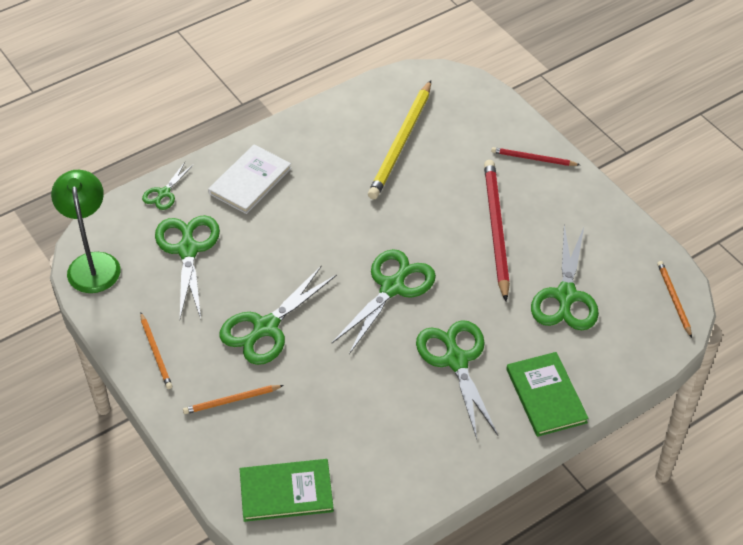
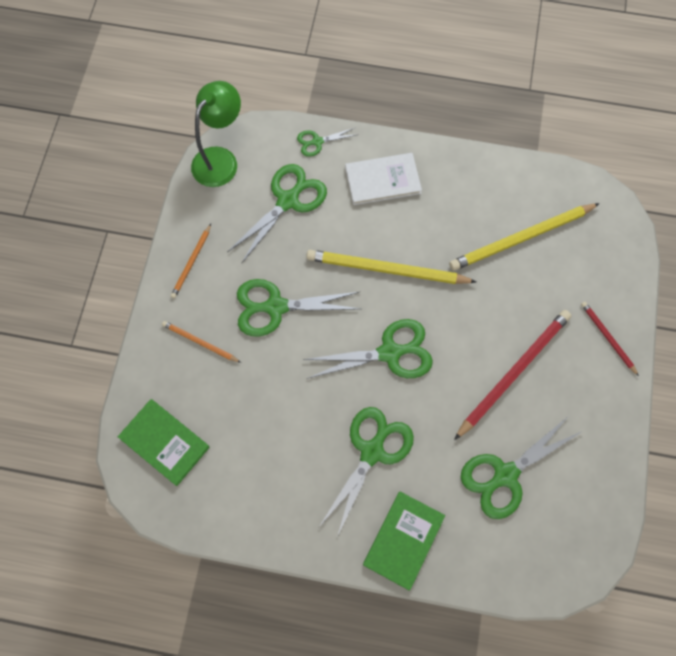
camera: 45 degrees right, 20 degrees up
orange pencil [657,261,692,338] -> none
none -> yellow pencil [306,250,477,284]

